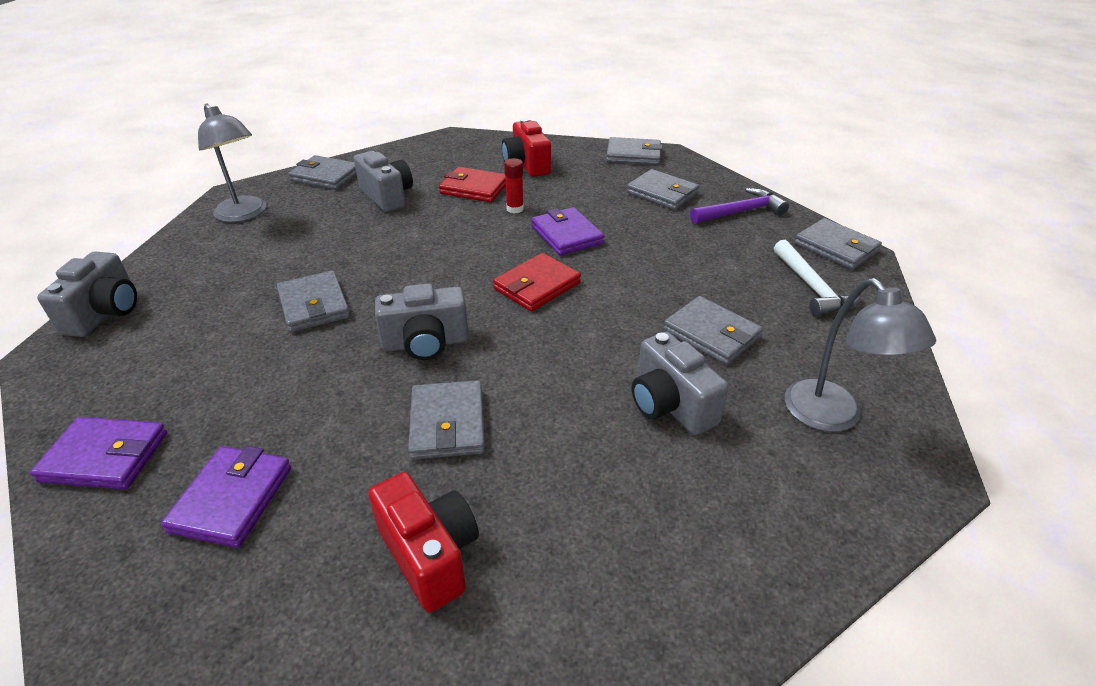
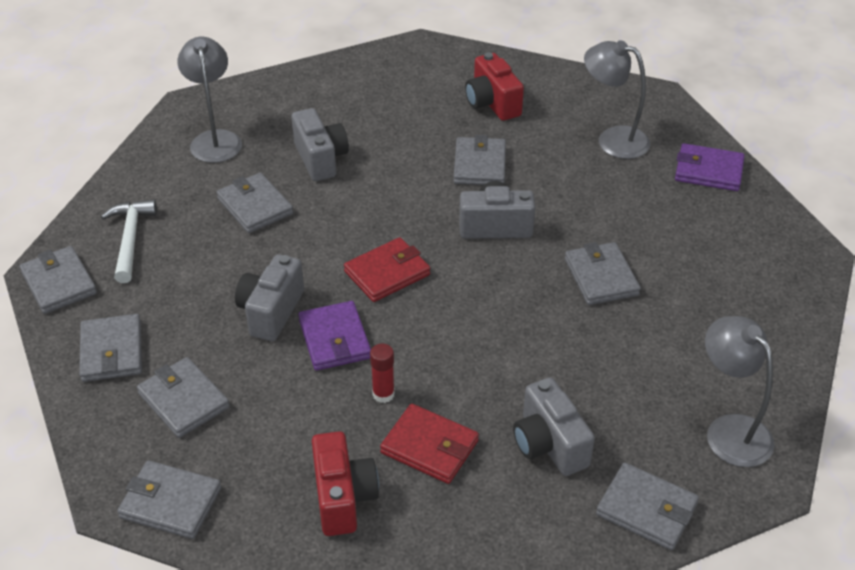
camera: 170 degrees left, 5 degrees up
grey camera [37,251,137,337] -> grey camera moved to [235,254,304,341]
purple wallet [161,446,291,548] -> grey lamp [584,40,650,159]
purple hammer [690,188,789,224] -> grey wallet [79,314,142,382]

